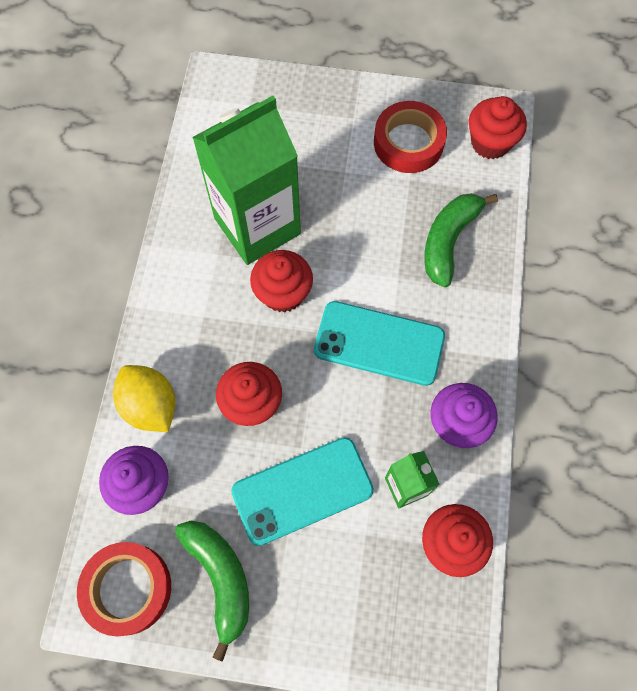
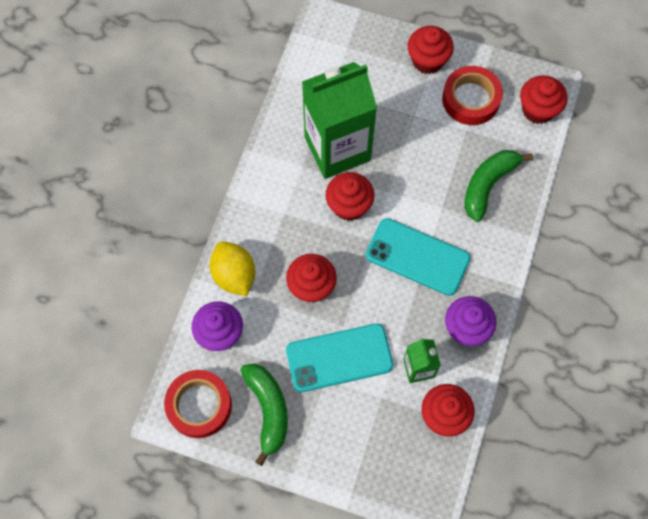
camera: 10 degrees right, 0 degrees up
none -> red cupcake [408,26,454,74]

